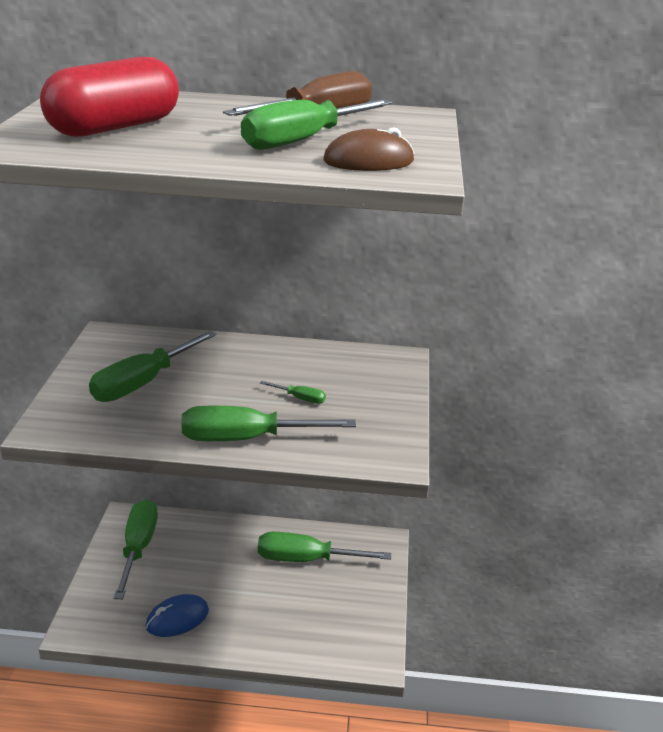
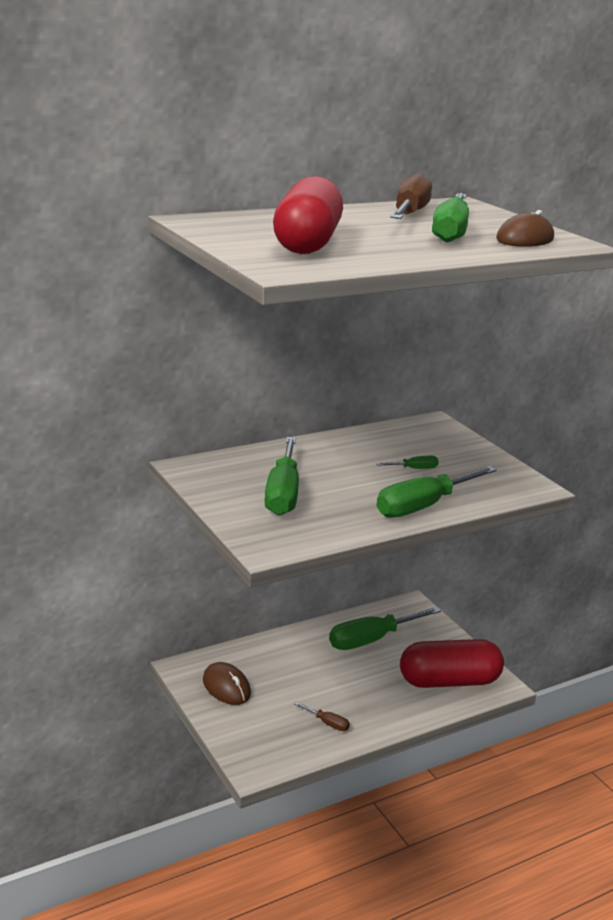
camera: 35 degrees left, 5 degrees down
green screwdriver [114,499,158,599] -> brown mouse [203,662,251,705]
blue mouse [146,594,209,637] -> brown screwdriver [293,701,350,731]
none -> red capsule [400,639,504,688]

